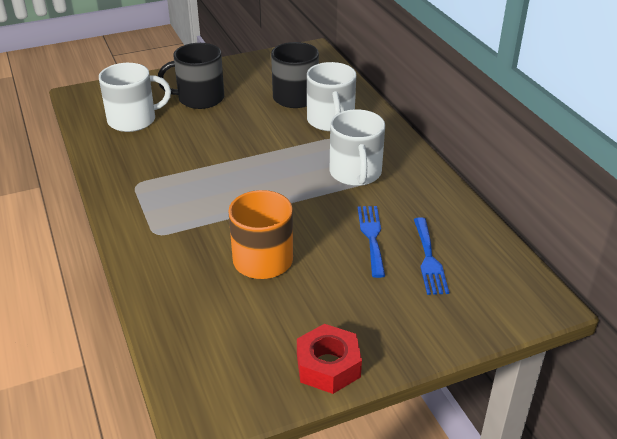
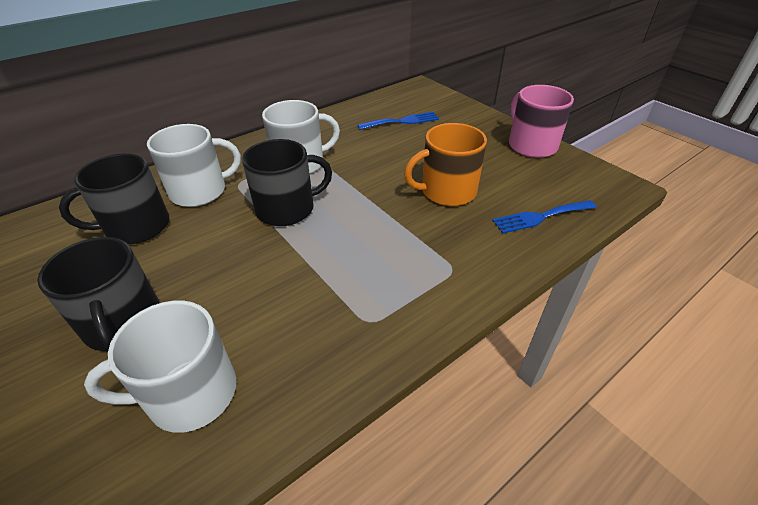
camera: 105 degrees left, 5 degrees up
white mug [99,63,171,132] -> white mug turned 75 degrees counterclockwise [84,301,236,433]
red nut [297,324,362,394] -> pink mug [509,85,574,158]
blue fork [358,206,385,278] -> blue fork moved to [492,200,597,234]
none -> black mug [242,139,332,226]

